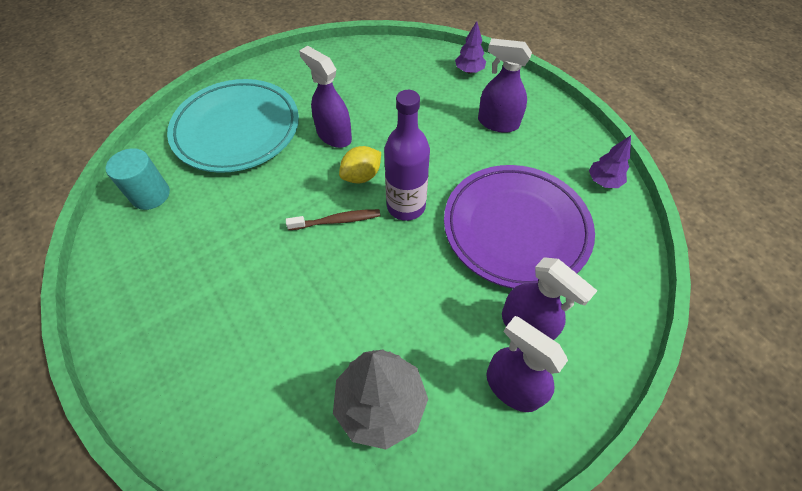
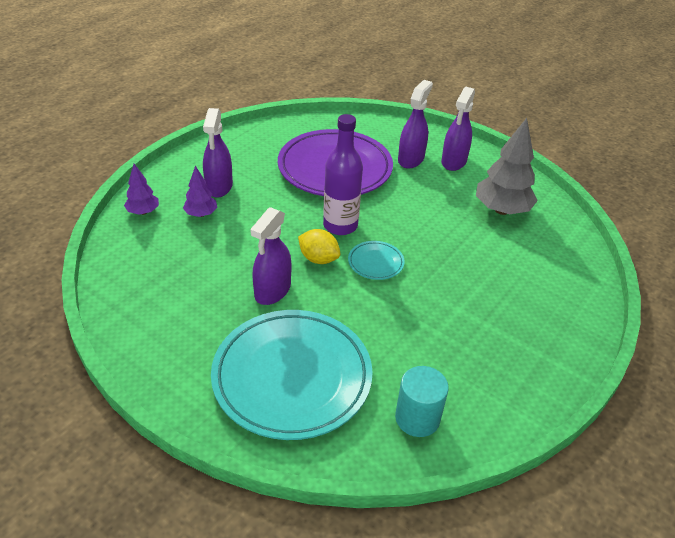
camera: 110 degrees left, 15 degrees down
brown toothbrush [286,209,380,230] -> turquoise plate [348,241,405,280]
purple tree [589,135,631,188] -> purple tree moved to [183,166,217,217]

